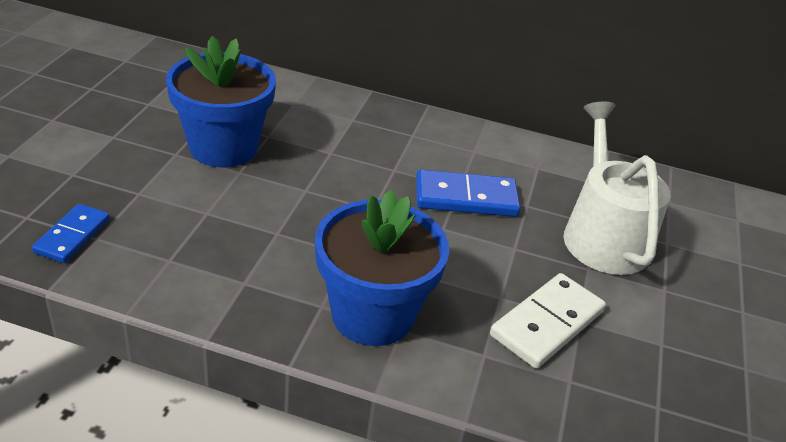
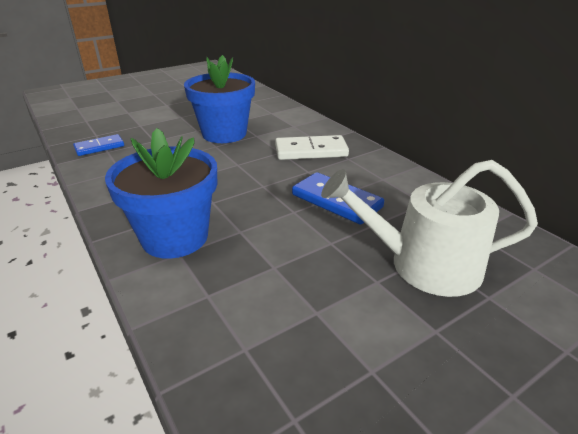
camera: 45 degrees right, 5 degrees down
white domino [490,273,606,369] -> white domino moved to [275,135,349,160]
white watering can [564,102,671,275] -> white watering can turned 120 degrees counterclockwise [321,160,538,297]

